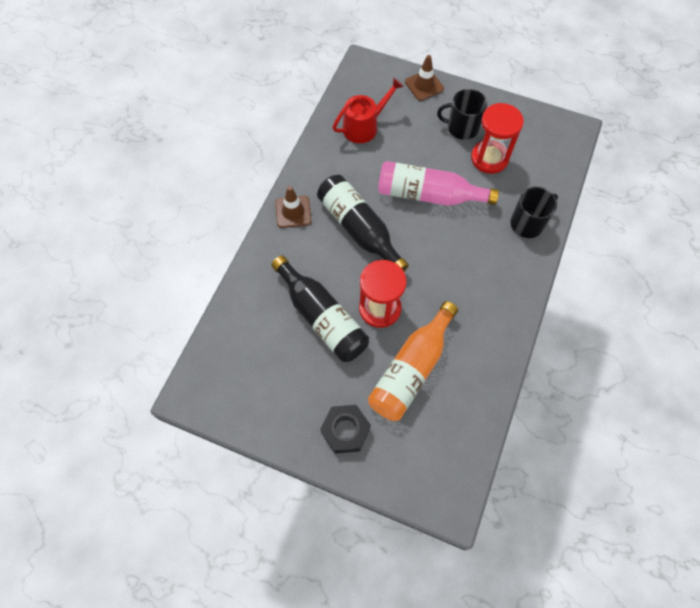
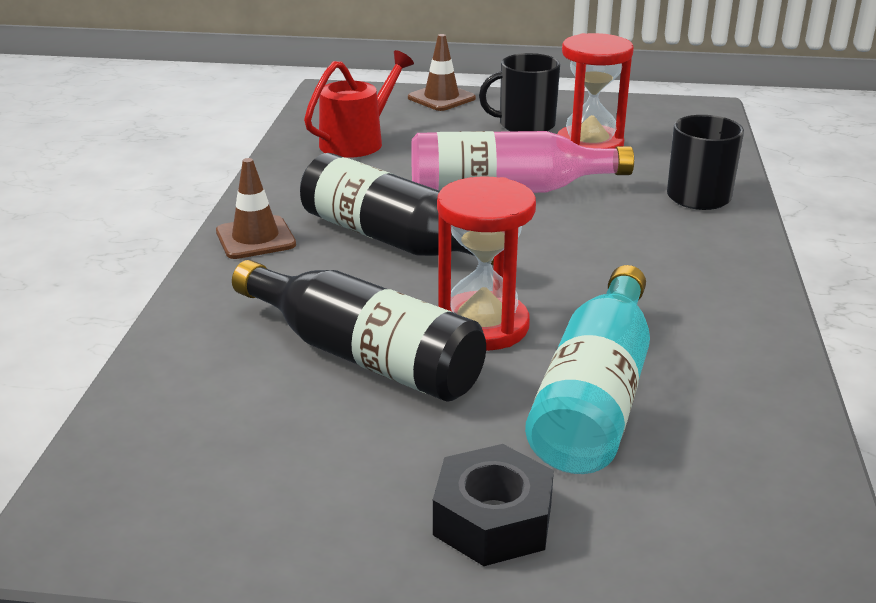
camera: 15 degrees left, 35 degrees down
orange bottle [368,301,458,421] -> turquoise bottle [525,265,650,474]

